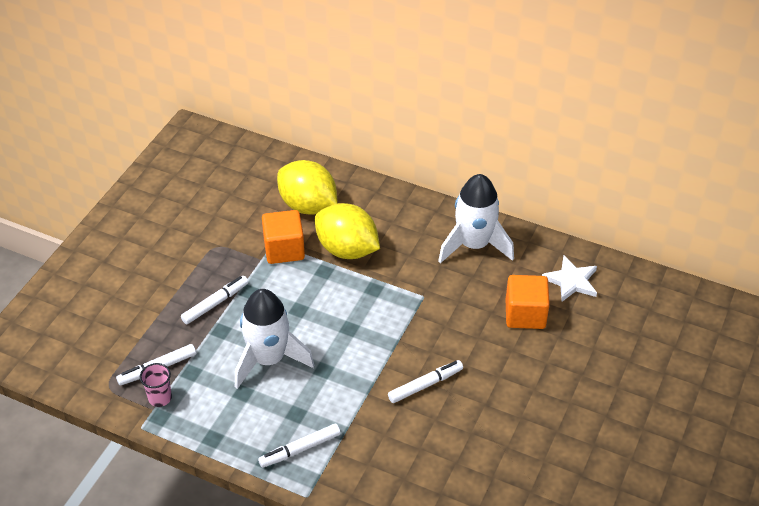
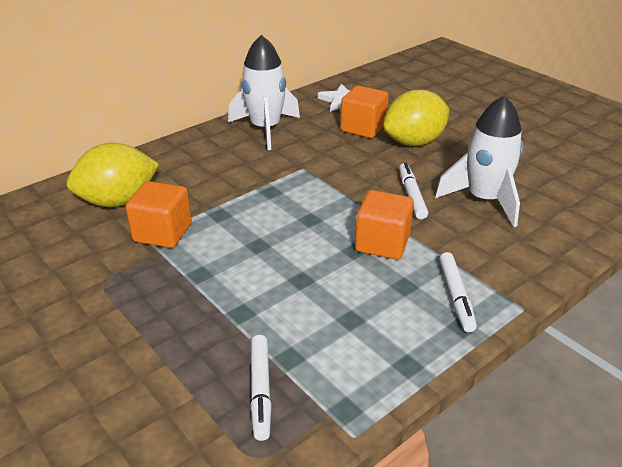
camera: 65 degrees left, 10 degrees down
pink cup [140,363,172,407] -> none
white marker [181,276,248,324] -> none
white rocket [235,289,314,389] -> white rocket moved to [435,95,523,227]
yellow lemon [315,203,380,259] -> yellow lemon moved to [383,90,449,146]
none -> orange cube [355,190,414,260]

